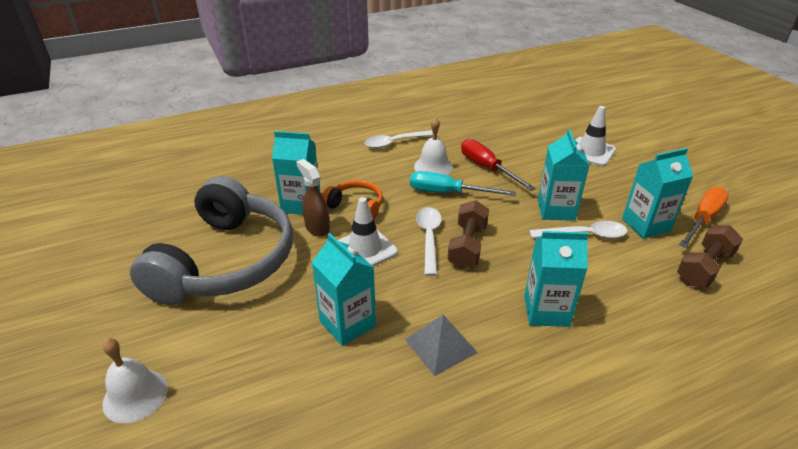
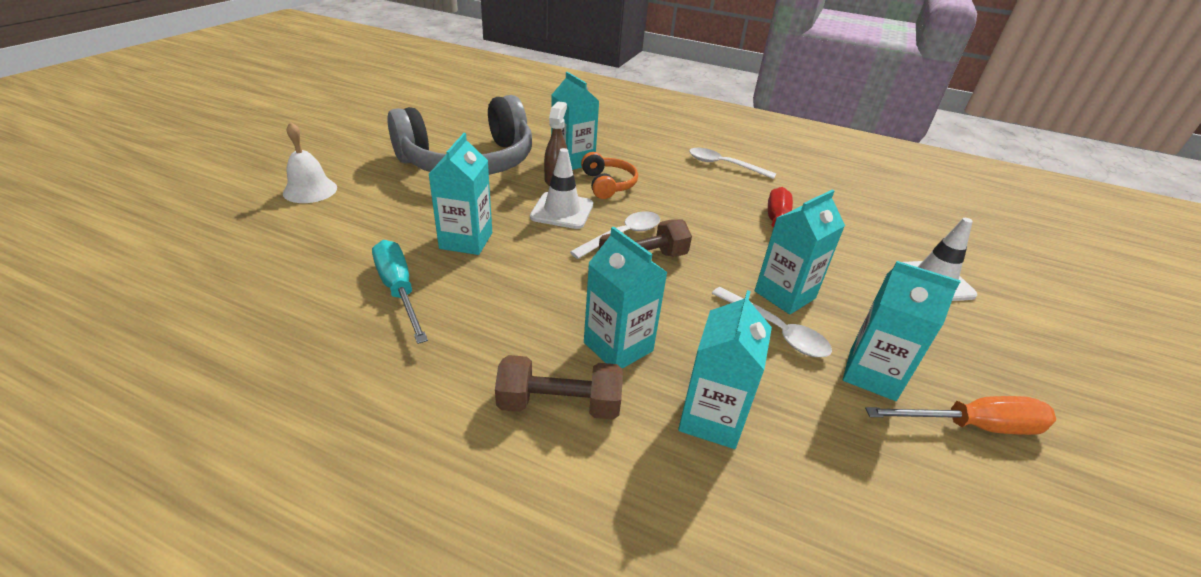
camera: 45 degrees right, 0 degrees up
grey pyramid [405,315,478,376] -> none
turquoise screwdriver [410,171,516,196] -> turquoise screwdriver moved to [372,240,428,344]
white bell [414,117,453,175] -> none
brown dumbbell [677,225,743,287] -> brown dumbbell moved to [495,355,623,420]
none -> turquoise carton [678,290,772,449]

